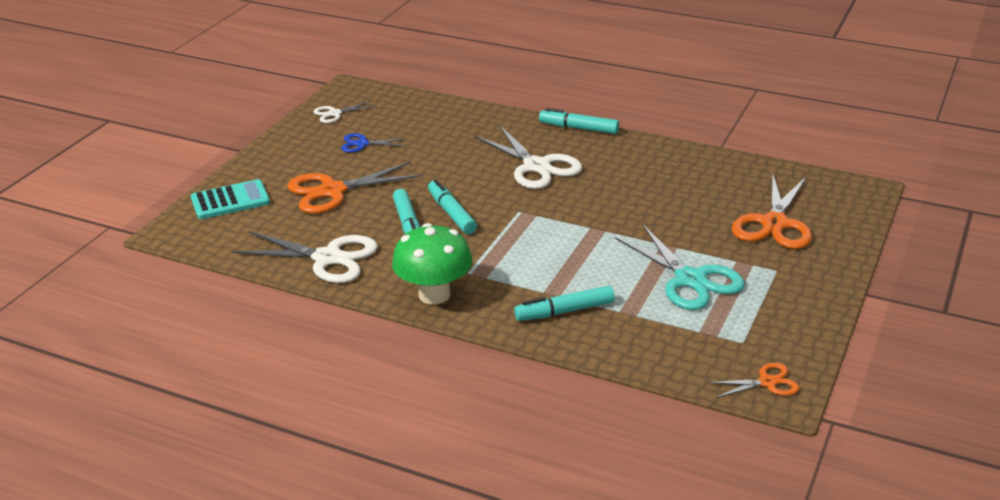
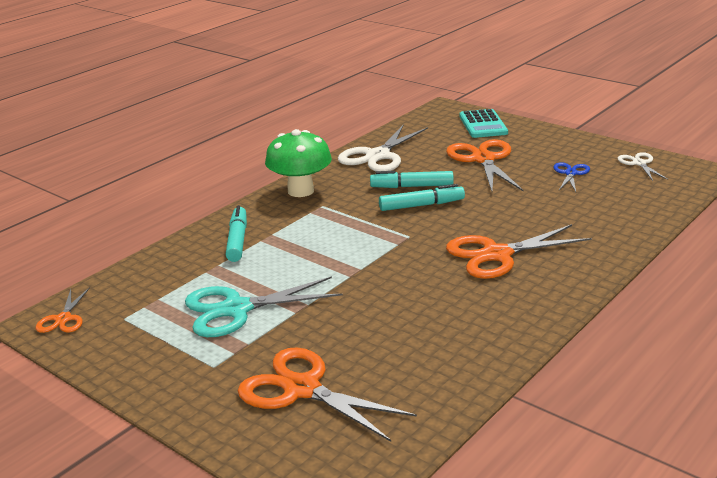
camera: 105 degrees right, 5 degrees down
white scissors [475,126,582,189] -> orange scissors [446,224,592,279]
turquoise marker [539,108,619,134] -> none

